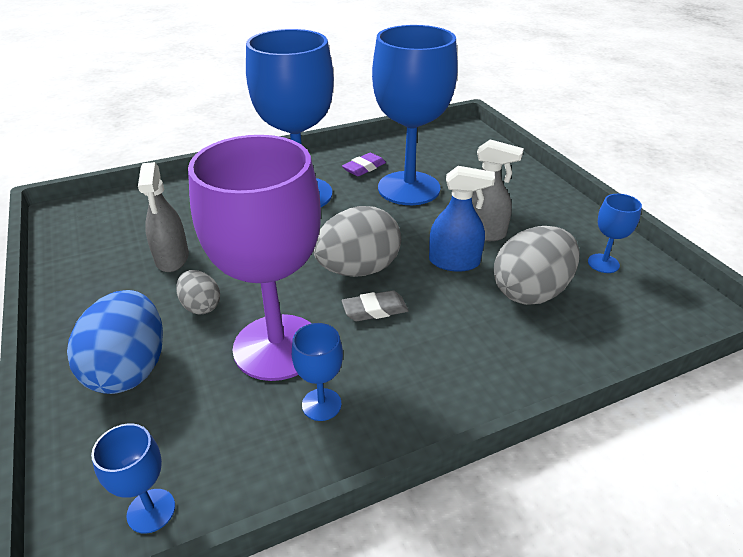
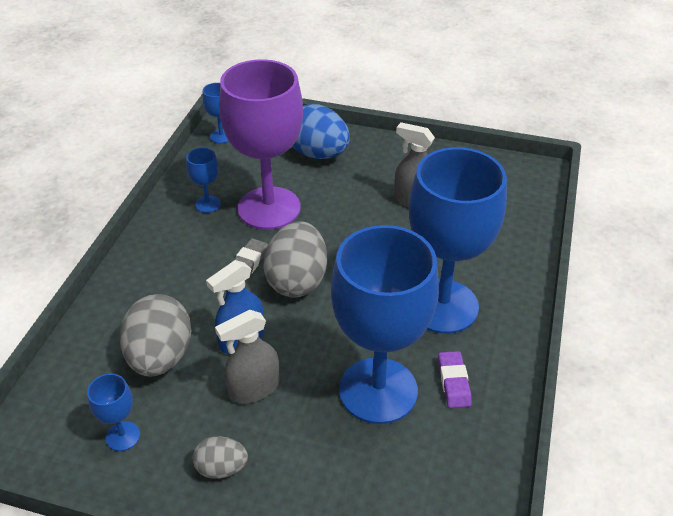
camera: 130 degrees right, 5 degrees up
grey egg [176,270,220,315] -> grey egg moved to [193,436,248,479]

